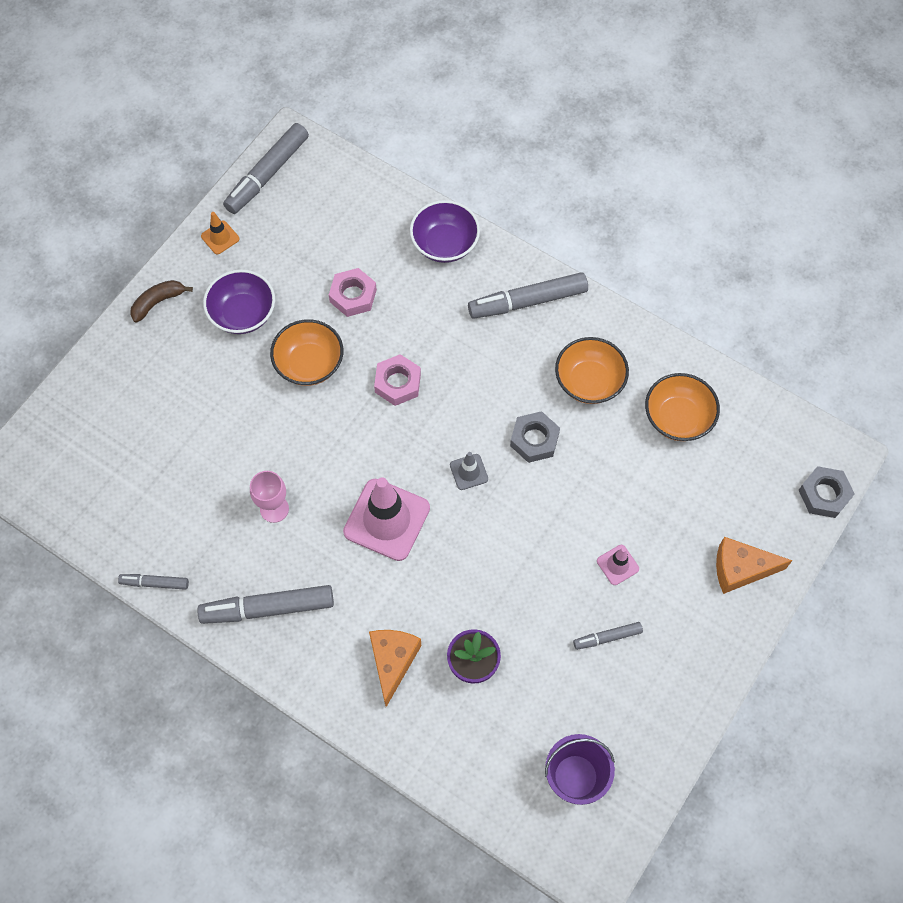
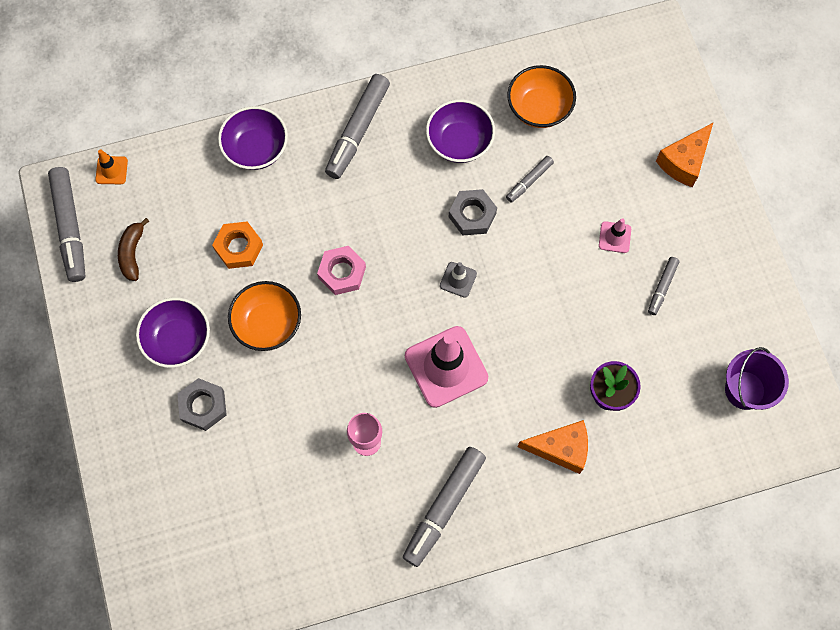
camera: 50 degrees left, 5 degrees up
grey marker [118,574,189,590] -> grey marker moved to [506,156,554,203]
brown banana [130,280,193,323] -> brown banana moved to [118,218,149,281]
orange traffic cone [201,212,240,255] -> orange traffic cone moved to [95,149,128,184]
pink nut [329,268,377,317] -> orange nut [212,222,263,269]
orange cheese [369,630,421,707] -> orange cheese turned 135 degrees clockwise [517,420,588,474]
orange bowl [555,337,629,404] -> purple bowl [426,99,495,163]
grey nut [799,466,855,518] -> grey nut moved to [177,378,227,431]

